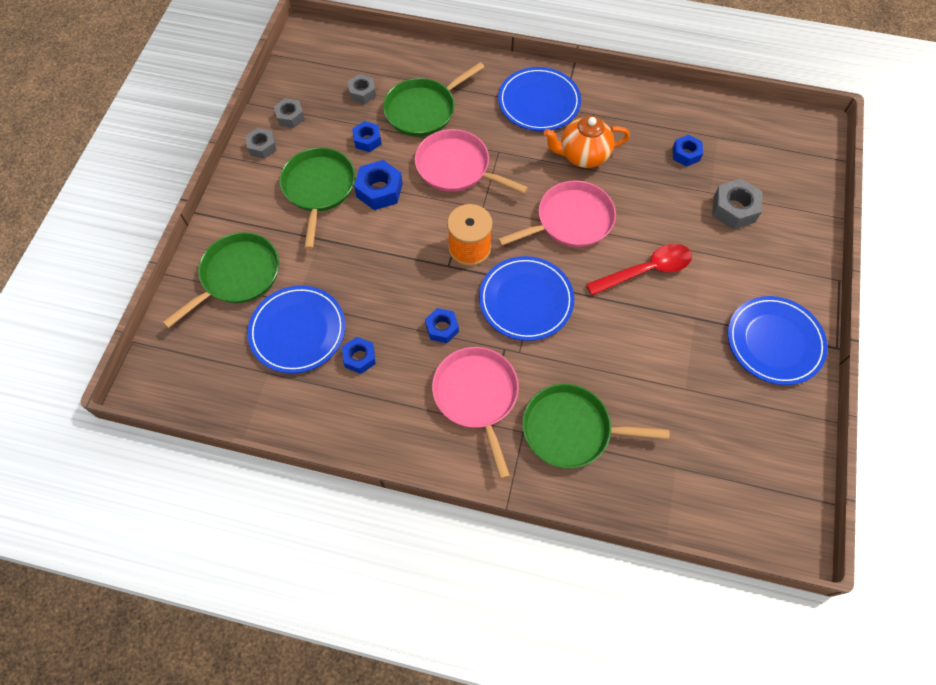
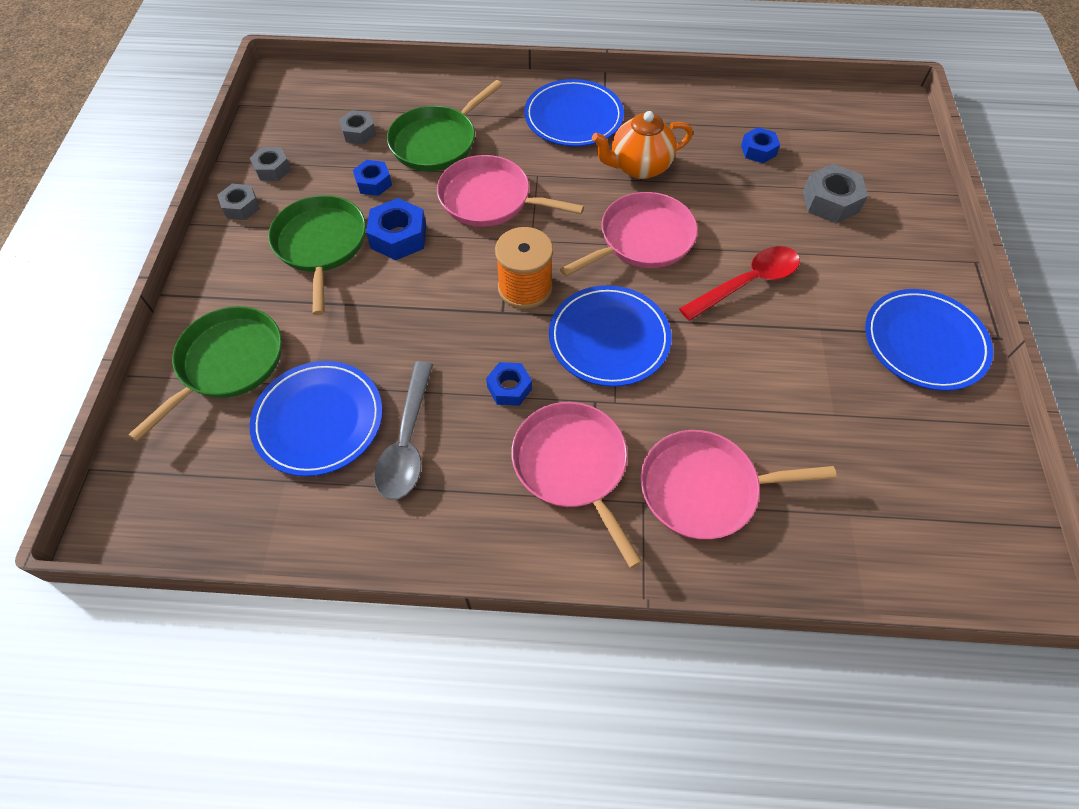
camera: 10 degrees left, 5 degrees down
blue nut [342,337,376,374] -> grey spoon [374,361,433,500]
green pan [522,384,669,468] -> pink pan [640,430,837,539]

